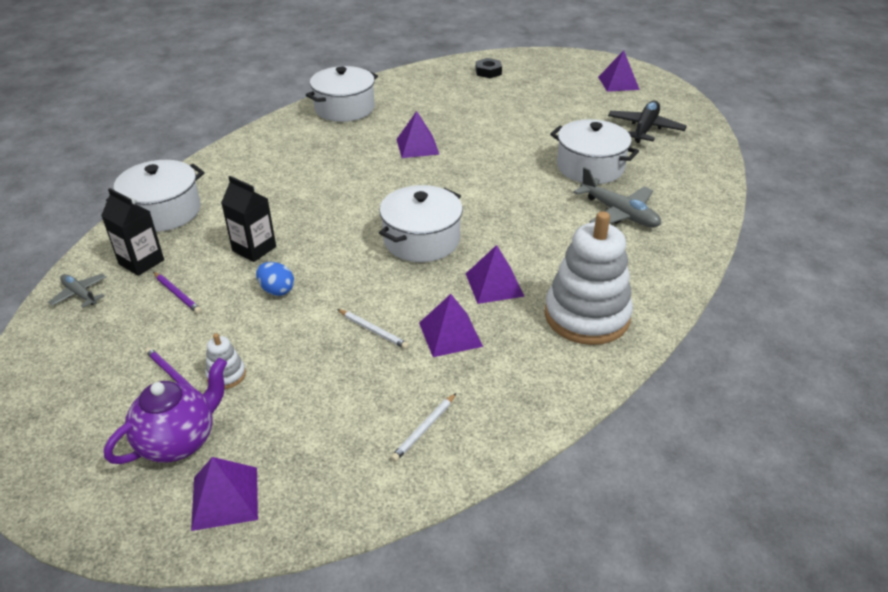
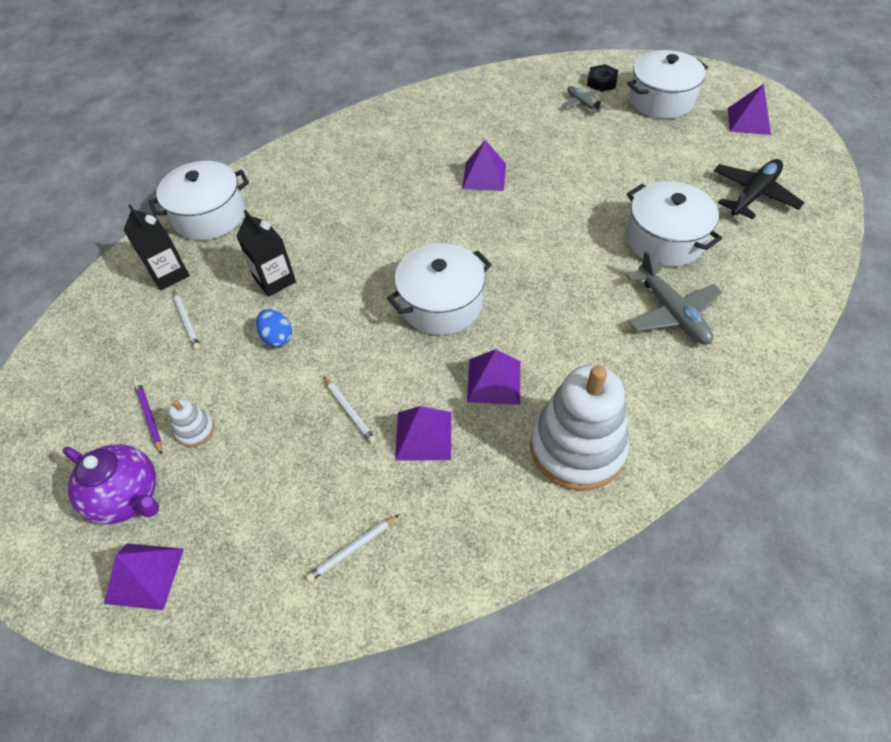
camera: 20 degrees right, 15 degrees up
grey plane [48,274,106,308] -> grey plane moved to [562,86,605,114]
purple teapot [104,358,227,464] -> purple teapot turned 60 degrees clockwise [62,444,159,524]
purple pencil [153,272,202,314] -> white pencil [173,290,200,350]
white pot [306,66,378,122] -> white pot moved to [627,50,708,119]

